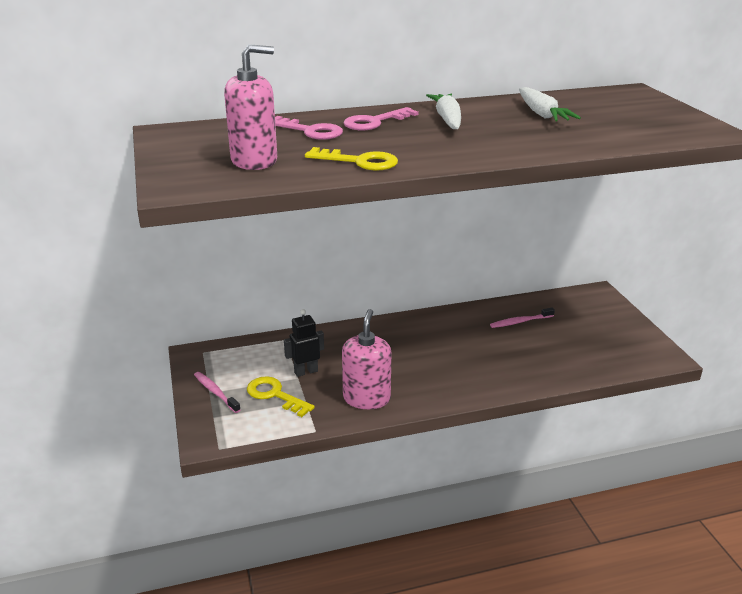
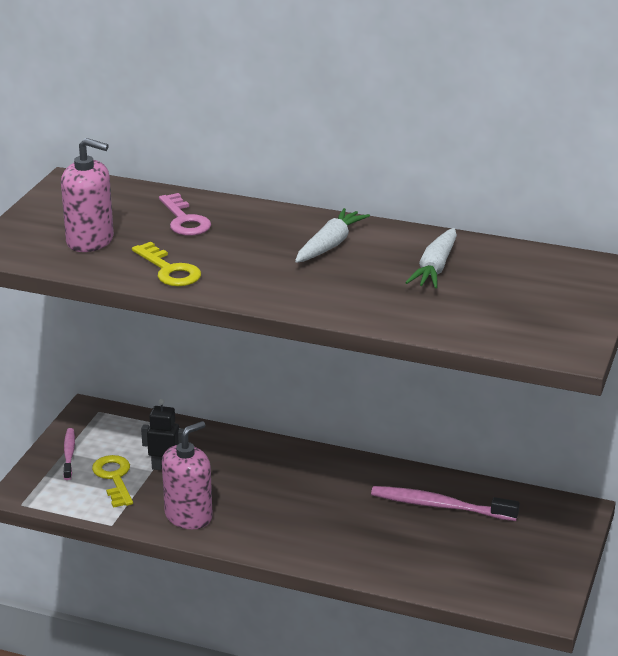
camera: 35 degrees right, 0 degrees up
pink key [343,107,419,130] -> none
pink toothbrush [490,308,555,328] -> pink toothbrush [371,486,520,521], size x1.68

